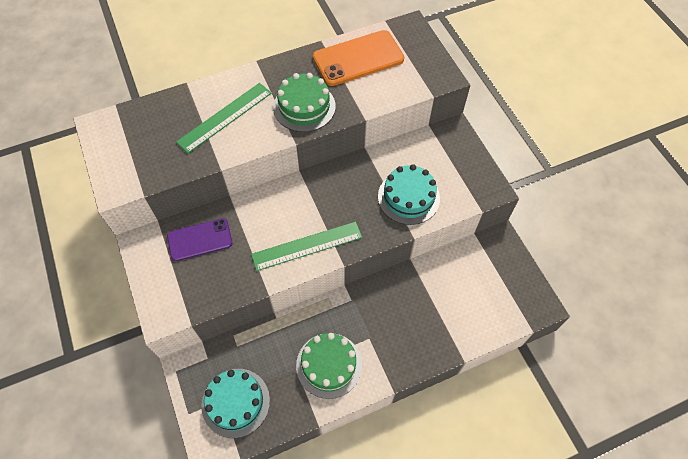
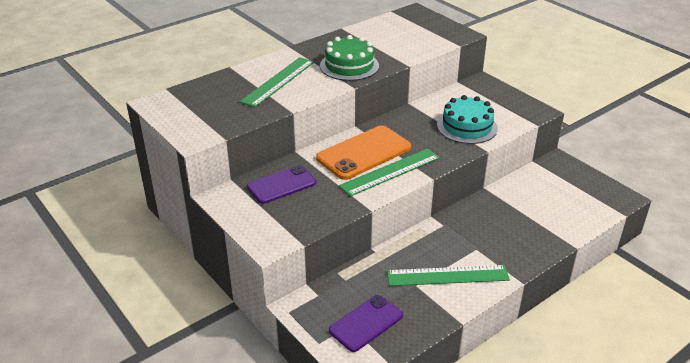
camera: 15 degrees left, 25 degrees down
turquoise cake [201,369,270,438] -> purple phone [329,295,403,352]
green cake [296,333,362,399] -> green ruler [387,265,510,286]
orange phone [313,30,404,86] -> orange phone moved to [316,125,411,180]

